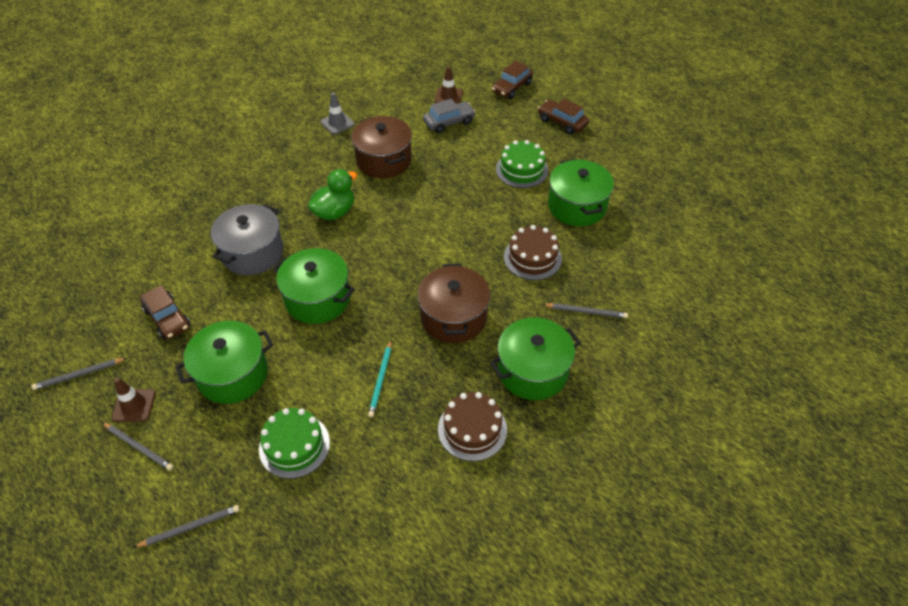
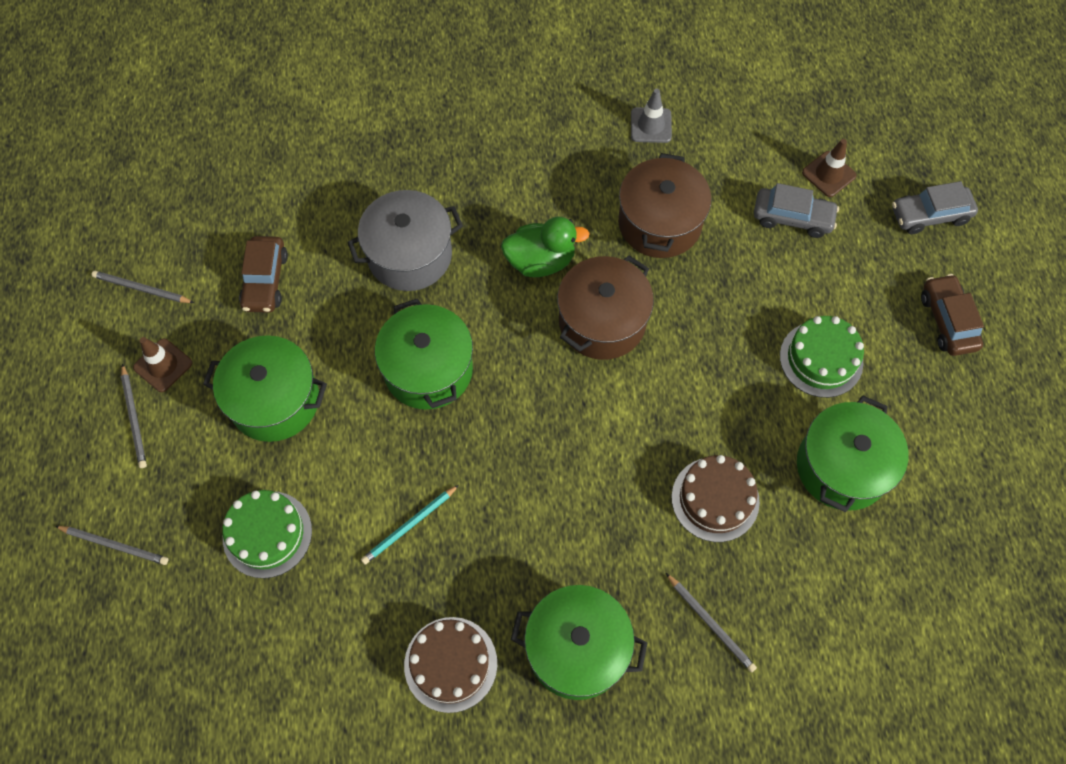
camera: 40 degrees right, 15 degrees up
brown pot [417,264,490,343] -> brown pot moved to [557,255,654,360]
brown car [492,61,533,99] -> grey car [892,181,978,234]

